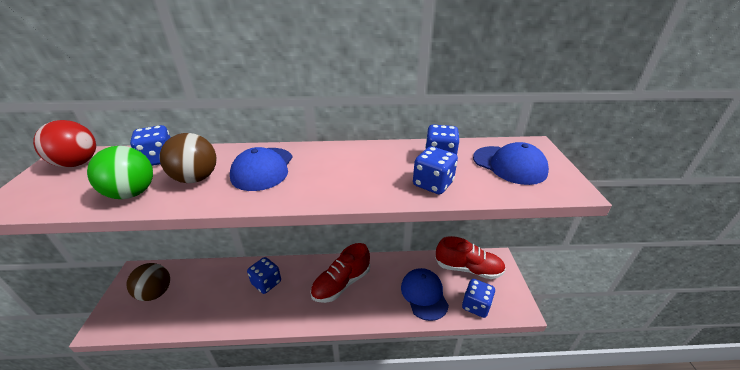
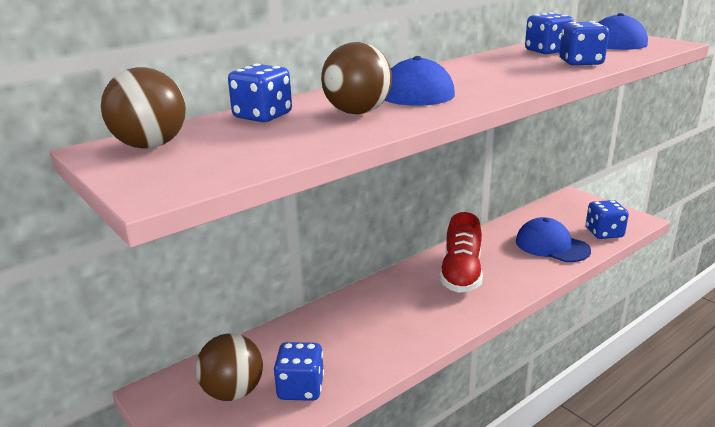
camera: 35 degrees left, 10 degrees down
red ball [33,120,96,167] -> brown ball [101,67,186,149]
green ball [87,146,153,199] -> none
blue dice [247,257,281,294] -> blue dice moved to [273,342,324,401]
red shoe [435,236,506,279] -> none

